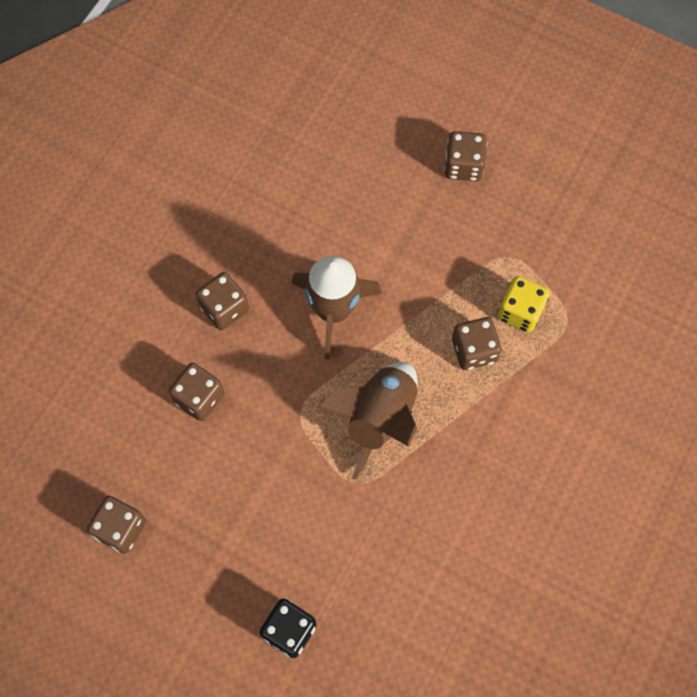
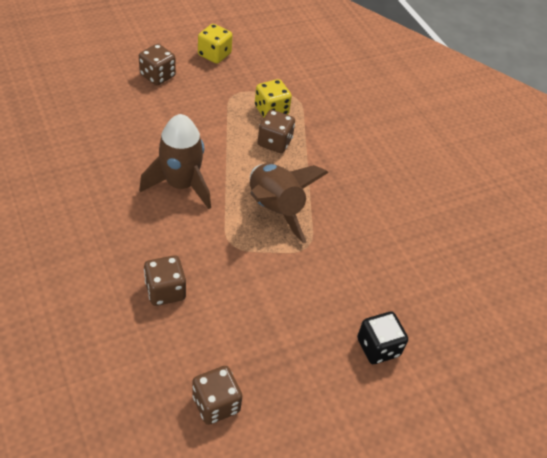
camera: 60 degrees left, 20 degrees down
brown dice [196,272,249,330] -> none
none -> yellow dice [198,24,233,64]

